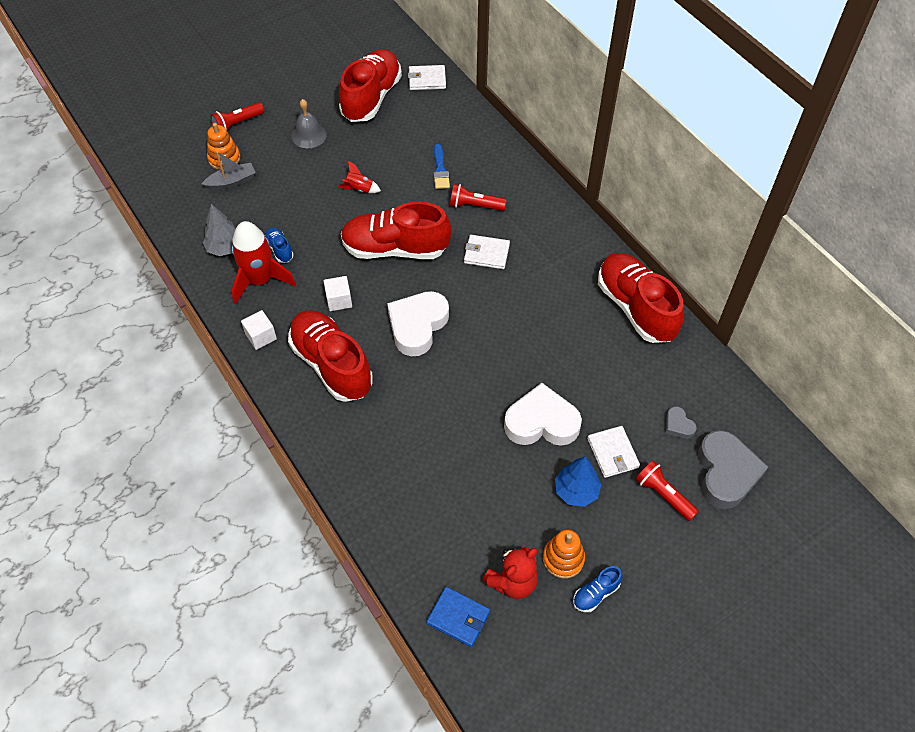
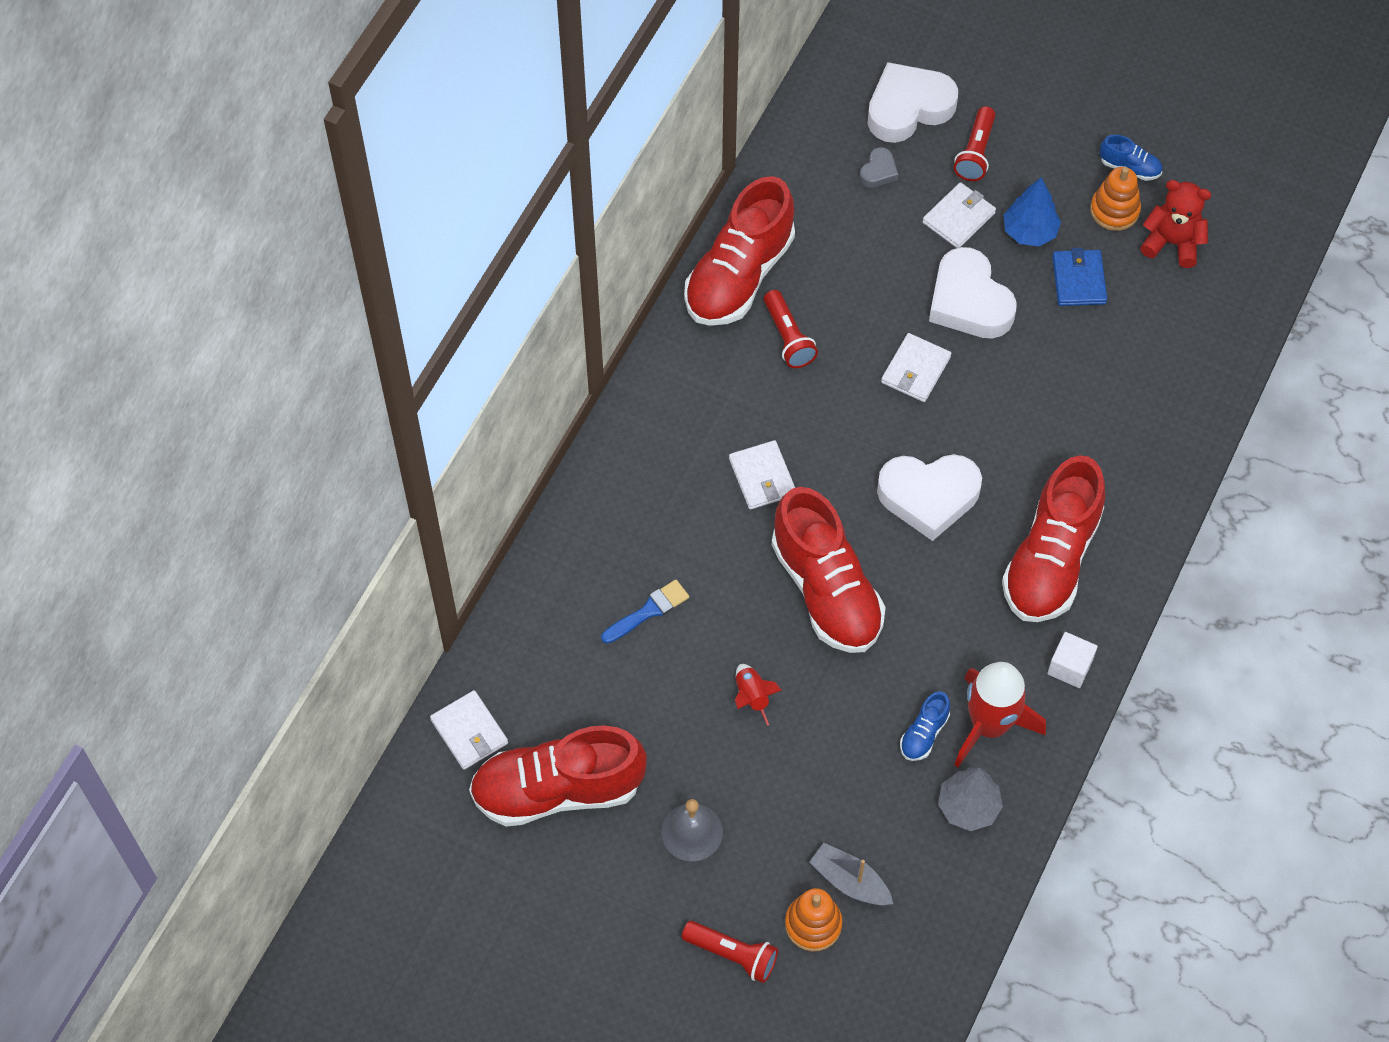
camera: 120 degrees left, 5 degrees up
white cube [324,276,352,311] -> none
blue wallet [426,587,490,647] -> blue wallet moved to [1052,248,1107,306]
red flashlight [450,184,507,211] -> red flashlight moved to [764,290,818,368]
grey heart [698,430,768,509] -> white heart [867,62,958,143]
none -> white wallet [881,333,951,402]

